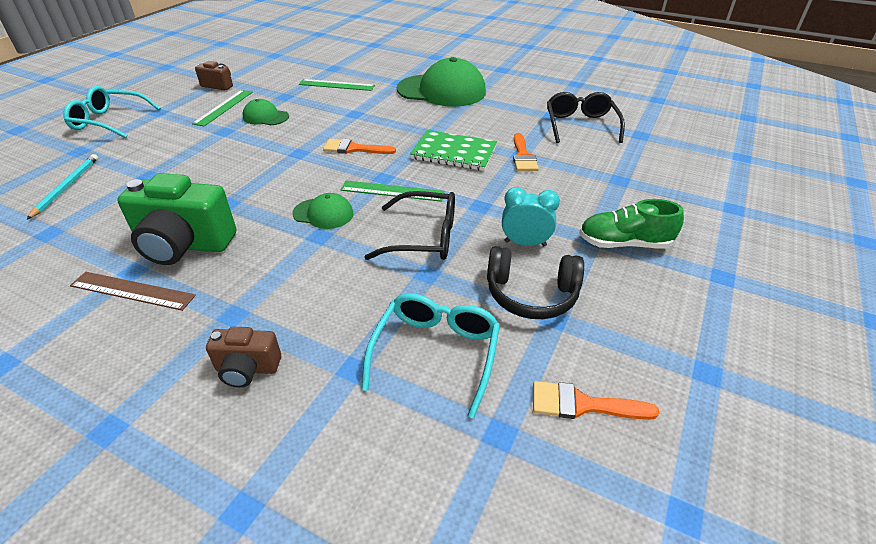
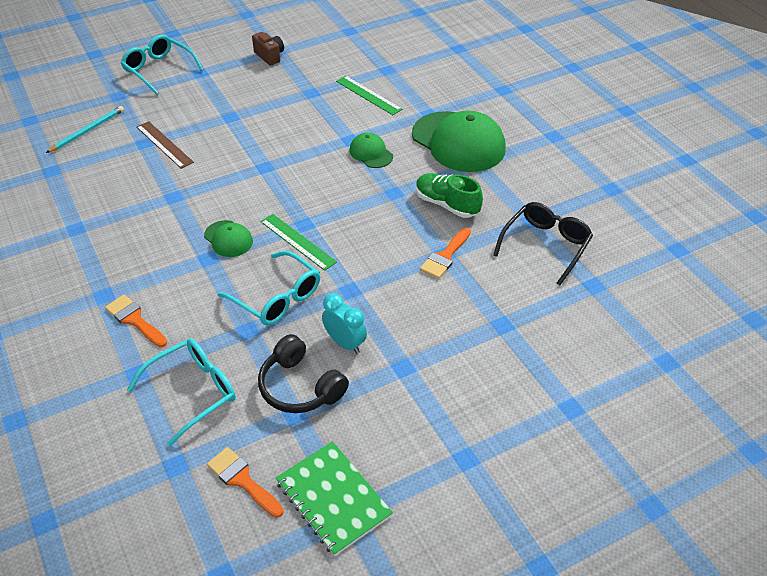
camera: 35 degrees right, 5 degrees up
brown ruler [70,272,196,311] -> brown ruler moved to [137,121,194,169]
green camera [117,173,236,265] -> none
green ruler [192,90,253,126] -> none
brown camera [206,327,281,388] -> none
green cap [242,99,289,125] -> green cap moved to [349,133,393,168]
orange brush [323,139,396,154] -> orange brush moved to [105,295,167,347]
black glasses [365,191,455,260] -> turquoise glasses [218,251,320,325]
green notebook [410,130,497,171] -> green notebook moved to [276,441,393,556]
green shoe [579,199,684,248] -> green shoe moved to [416,173,483,218]

